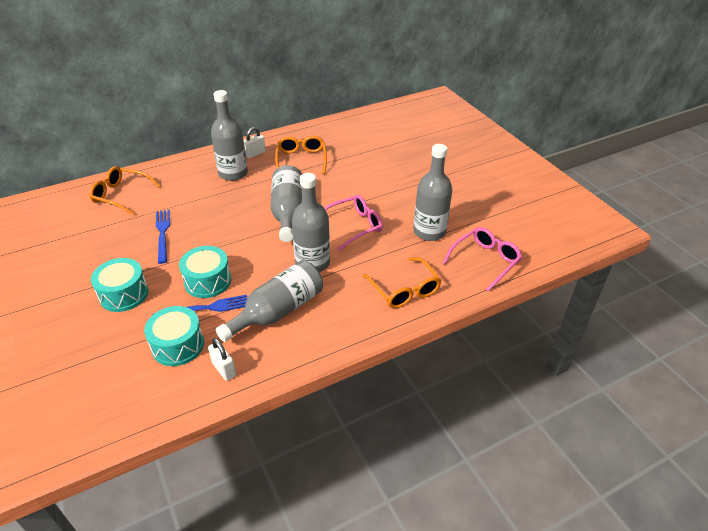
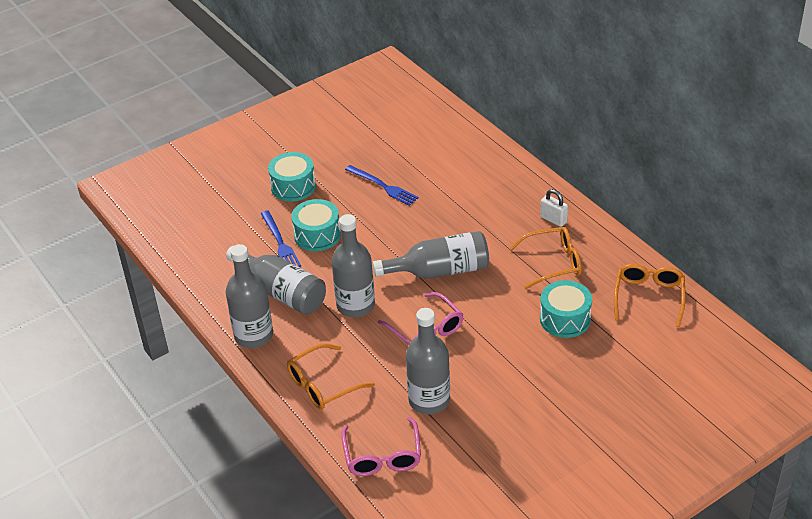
camera: 85 degrees right, 0 degrees up
orange glasses [89,166,161,215] -> orange glasses moved to [614,264,686,327]
turquoise drum [144,306,204,366] -> turquoise drum moved to [540,280,592,338]
blue fork [156,210,170,264] -> blue fork turned 60 degrees clockwise [345,165,419,206]
white padlock [208,338,236,381] -> none
grey bottle [211,90,248,181] -> grey bottle moved to [226,244,273,348]
pink glasses [443,227,522,292] -> pink glasses turned 45 degrees clockwise [341,417,421,476]

